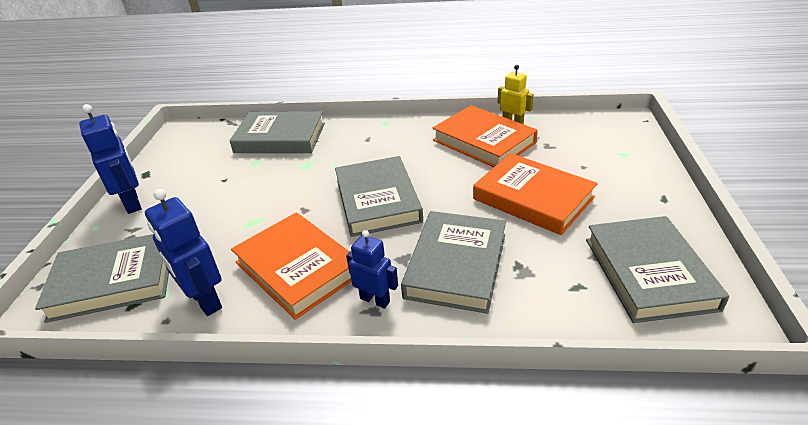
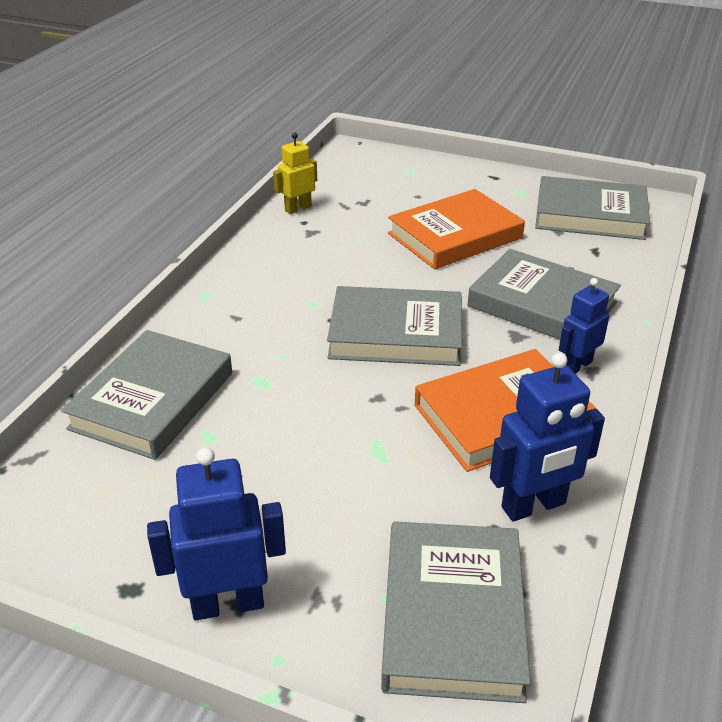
camera: 75 degrees left, 0 degrees up
orange book [432,105,538,167] -> none

